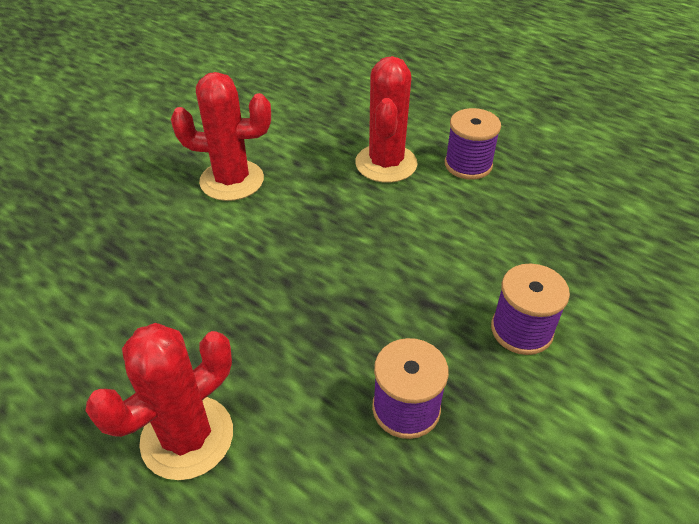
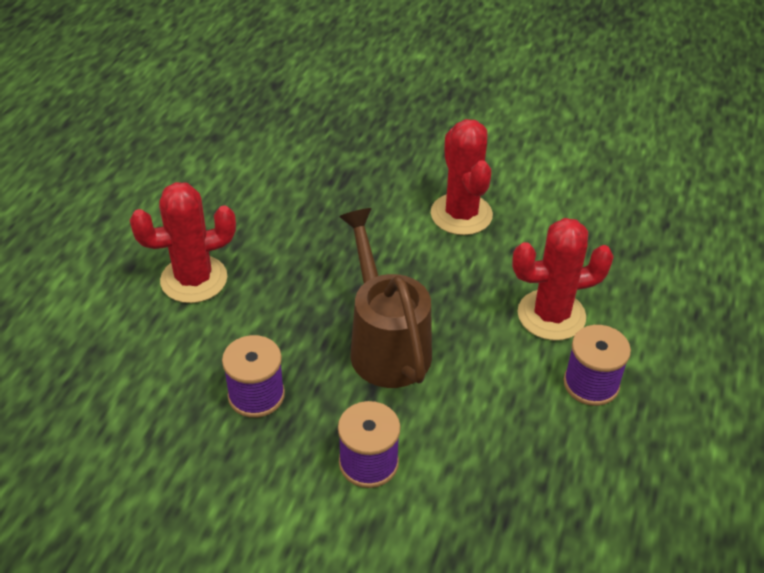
camera: 70 degrees right, 0 degrees up
red cactus [85,323,233,480] -> red cactus turned 45 degrees counterclockwise [130,182,236,303]
none -> brown watering can [339,208,432,388]

